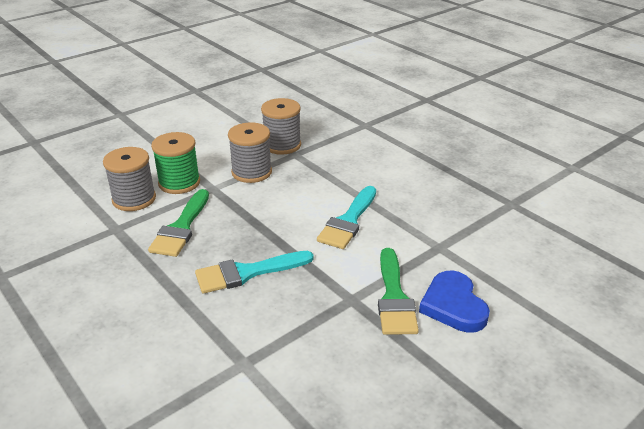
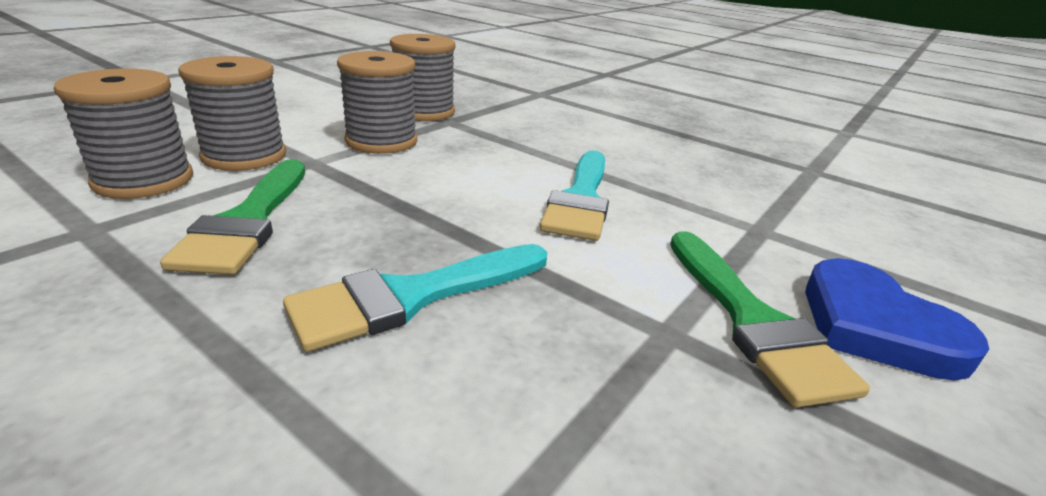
camera: 15 degrees left, 5 degrees down
green spool [151,132,200,194] -> grey spool [178,56,286,171]

